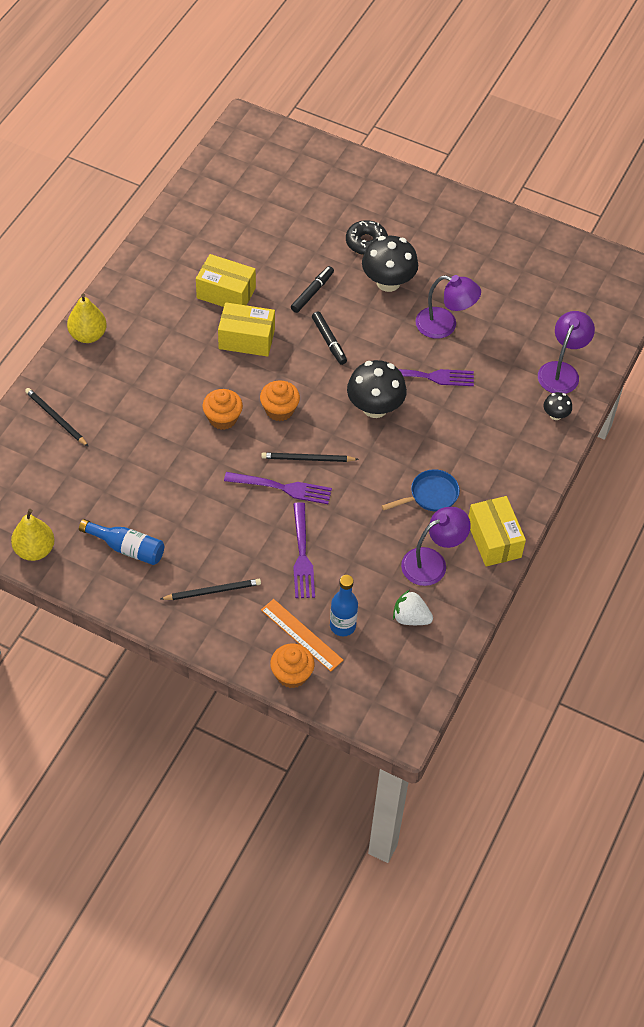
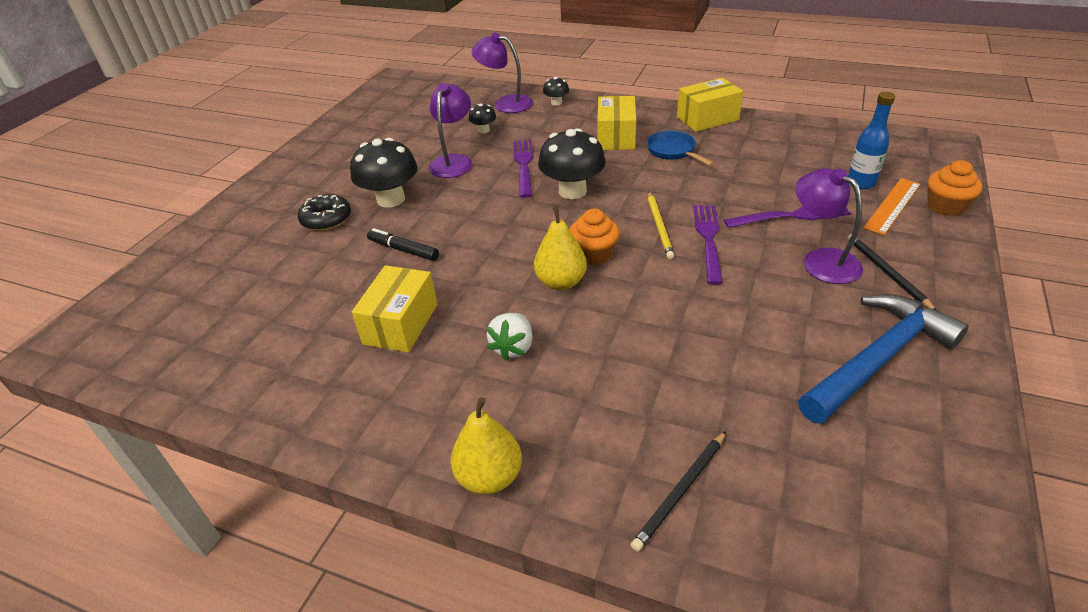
camera: 90 degrees left, 15 degrees down
yellow pear [11,509,55,561] -> yellow pear moved to [534,206,587,290]
blue bottle [79,519,164,565] -> blue hammer [798,294,969,424]
orange cupcake [203,389,243,430] -> none
yellow box [218,302,275,357] -> yellow box moved to [597,96,636,150]
black pencil [261,452,359,462] -> yellow pencil [648,191,674,259]
black marker [312,311,347,365] -> none
white strawberry [393,590,433,625] -> white strawberry moved to [487,313,533,361]
purple lamp [401,507,471,586] -> purple lamp moved to [796,168,863,284]
none -> black mushroom [469,103,496,133]

